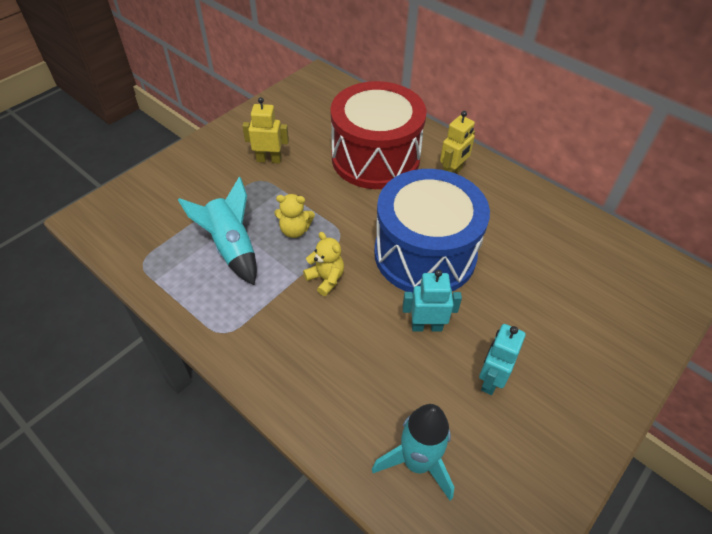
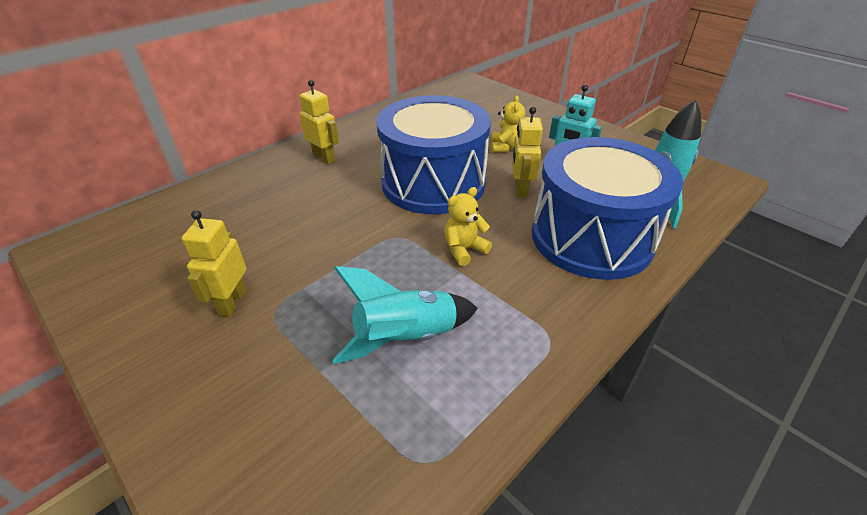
camera: 85 degrees left, 10 degrees down
yellow teddy bear [274,194,315,238] -> yellow teddy bear moved to [491,95,525,153]
red drum [330,81,427,189] -> none
turquoise robot [402,269,462,332] -> yellow robot [512,107,543,197]
none -> blue drum [532,137,683,280]

